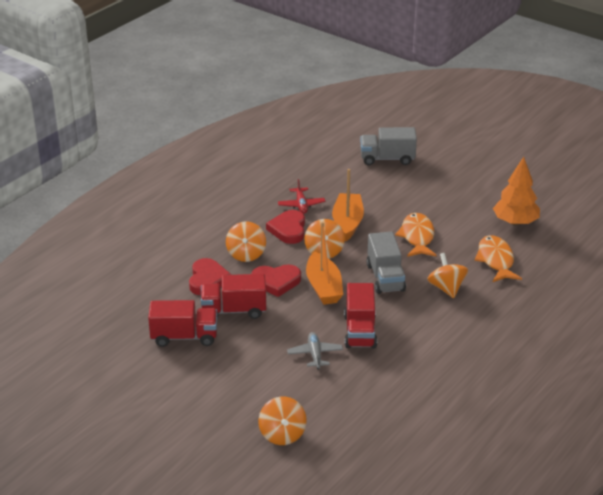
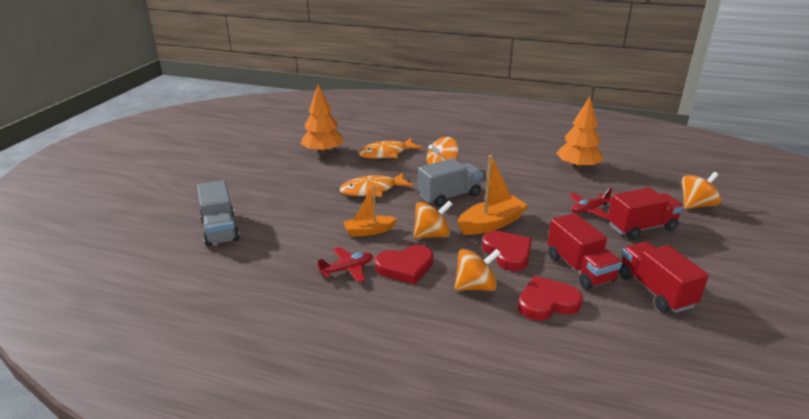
camera: 110 degrees left, 5 degrees down
grey plane [287,332,343,370] -> red plane [569,188,612,219]
orange boat [332,169,364,241] -> orange boat [344,185,397,237], size x0.65
red truck [344,283,377,349] -> red truck moved to [607,188,684,240]
none -> orange tree [556,97,603,170]

